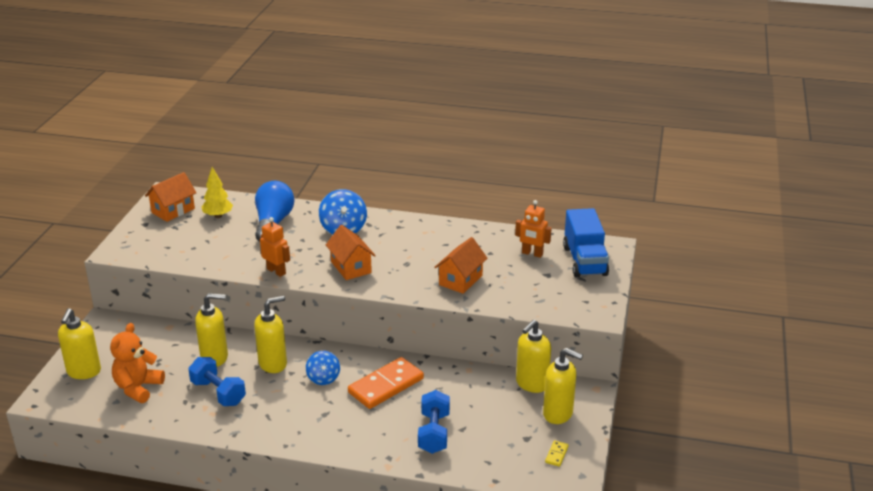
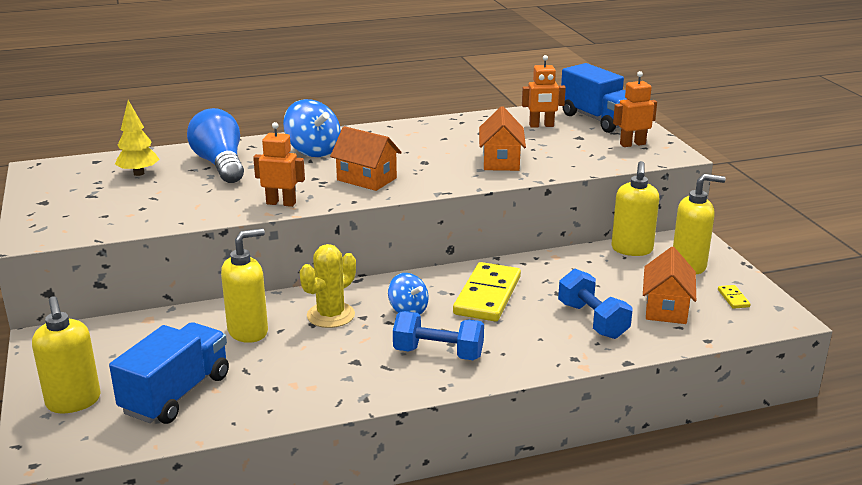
camera: 30 degrees left, 5 degrees down
orange teddy bear [110,323,165,403] -> blue truck [109,322,229,424]
orange house [145,172,197,222] -> orange house moved to [643,247,696,324]
blue dumbbell [188,357,246,406] -> blue dumbbell moved to [393,311,484,360]
yellow soap dispenser [254,296,287,373] -> yellow cactus [299,244,356,328]
orange domino [348,357,424,409] -> yellow domino [453,262,521,322]
none -> orange robot [613,71,657,147]

